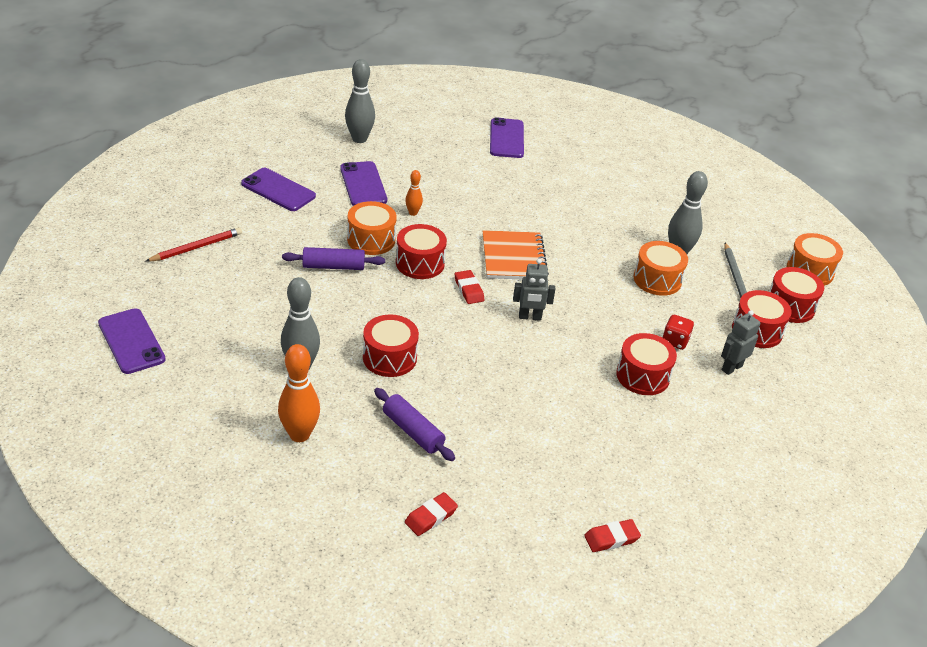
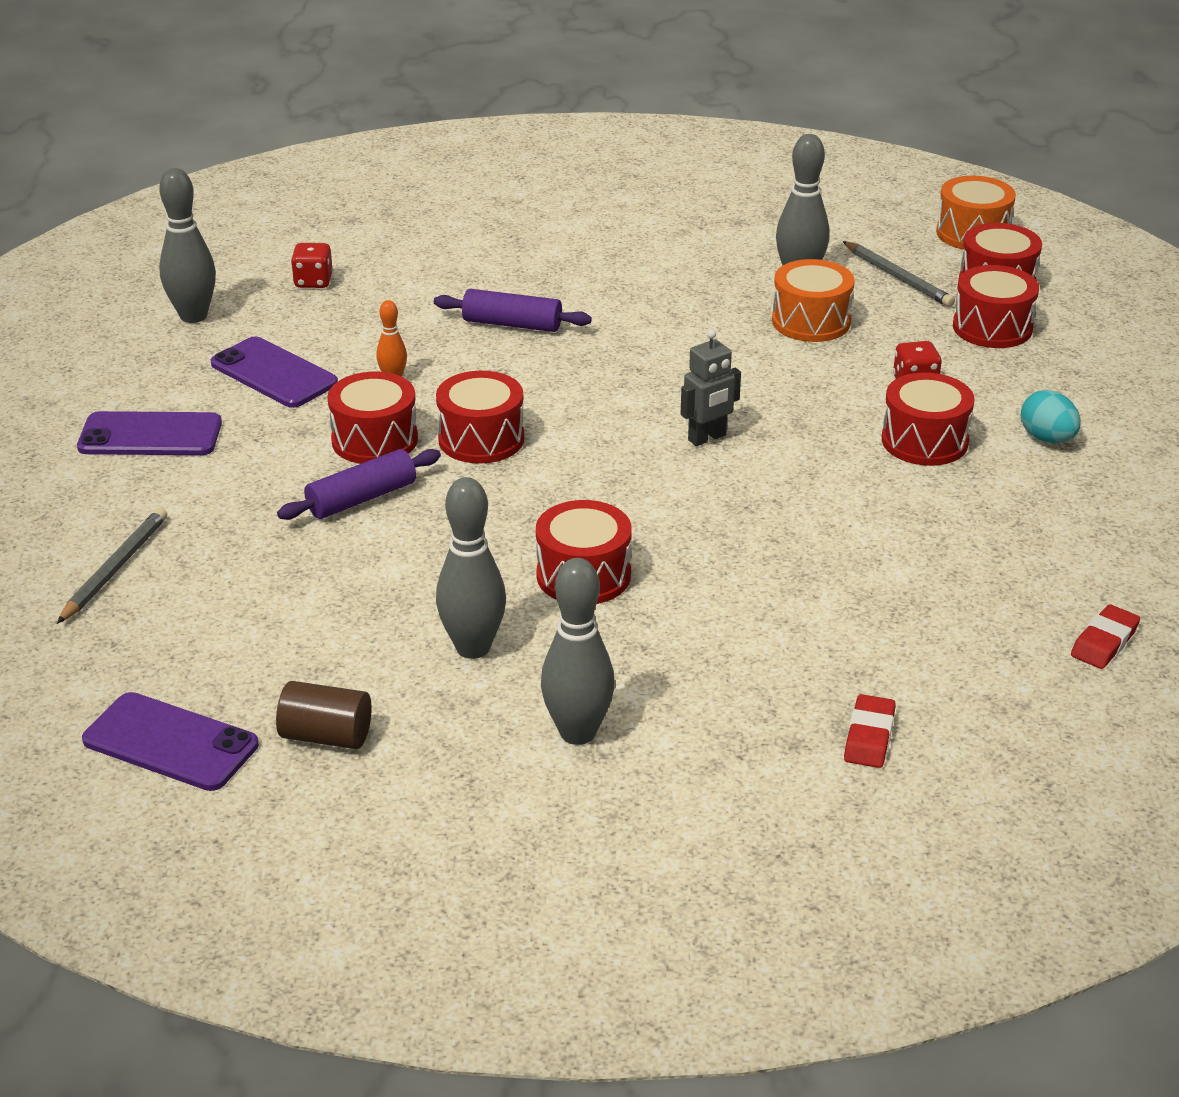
camera: 30 degrees left, 5 degrees down
red pencil [145,227,242,262] -> grey pencil [57,508,167,624]
orange bowling pin [278,344,320,442] -> grey bowling pin [541,558,615,745]
orange drum [347,201,397,255] -> red drum [327,372,418,464]
purple rolling pin [374,388,455,461] -> purple rolling pin moved to [434,289,592,332]
red eraser [454,270,485,304] -> none
orange notebook [483,230,549,279] -> none
purple phone [490,117,524,158] -> none
grey robot [721,310,760,375] -> none
none -> brown cylinder [276,681,372,749]
none -> red dice [291,243,333,288]
none -> turquoise egg [1021,390,1081,443]

